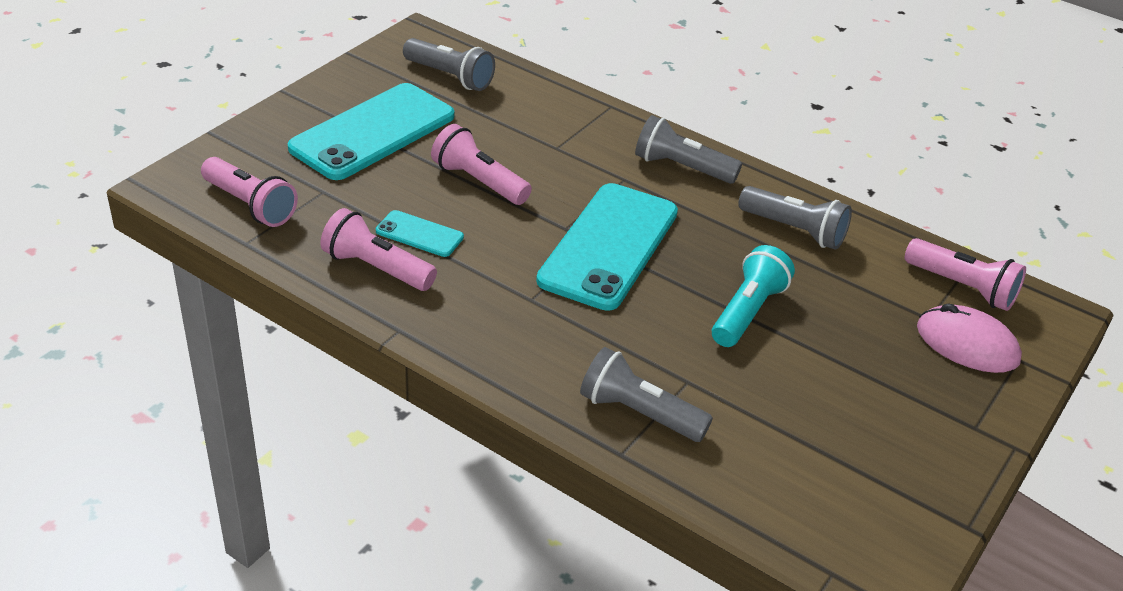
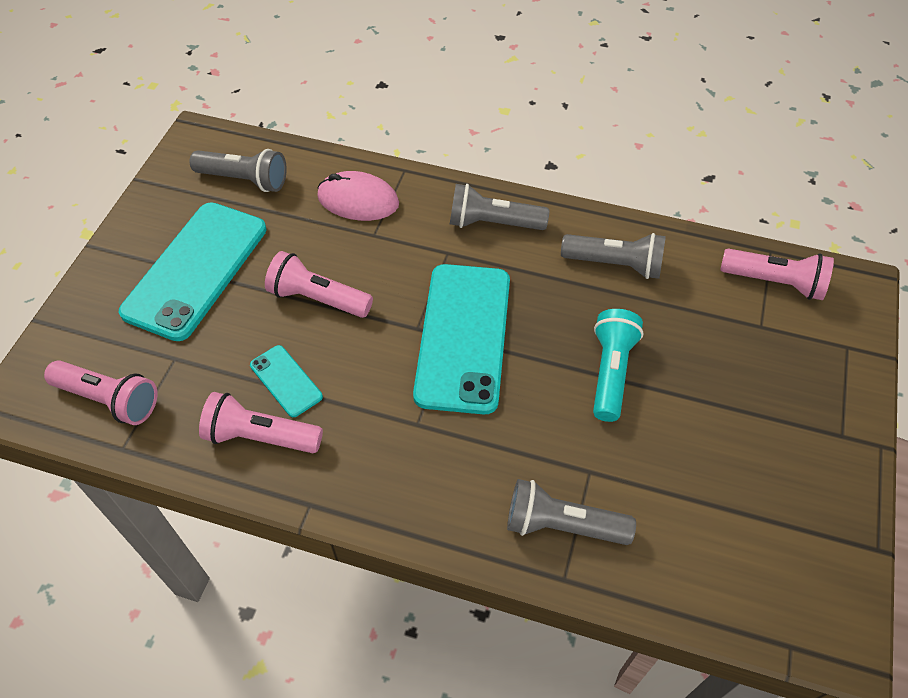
camera: 15 degrees left, 15 degrees up
turquoise phone [376,210,464,257] -> turquoise phone turned 45 degrees clockwise [250,345,323,417]
pink mouse [917,303,1022,373] -> pink mouse moved to [317,171,399,221]

